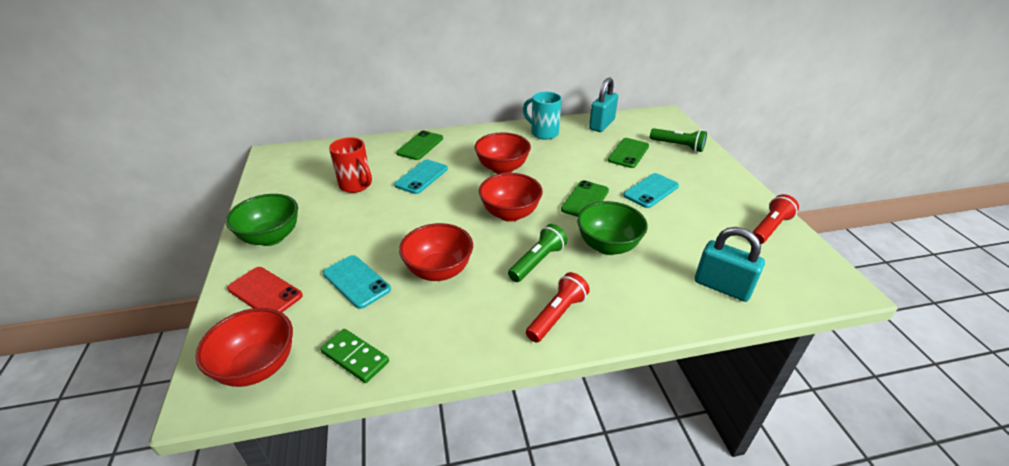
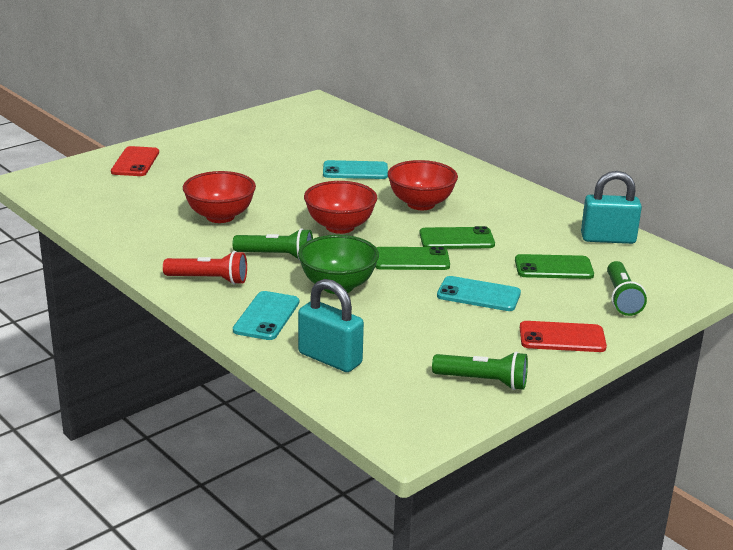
camera: 60 degrees right, 10 degrees down
red bowl [196,308,293,387] -> none
green bowl [226,194,298,246] -> none
green domino [320,329,389,383] -> none
turquoise phone [323,255,391,309] -> turquoise phone moved to [233,291,299,340]
red mug [329,137,372,193] -> none
green phone [396,131,443,160] -> green phone moved to [419,226,495,249]
turquoise mug [523,92,562,140] -> none
turquoise padlock [695,227,765,302] -> turquoise padlock turned 60 degrees counterclockwise [298,279,364,372]
red flashlight [753,194,799,244] -> green flashlight [432,352,528,390]
none -> red phone [520,321,607,352]

